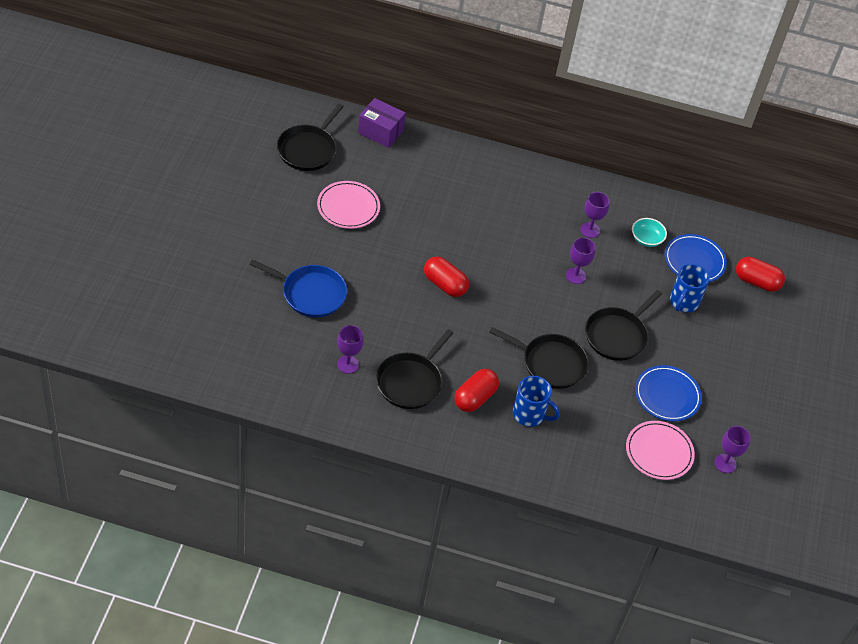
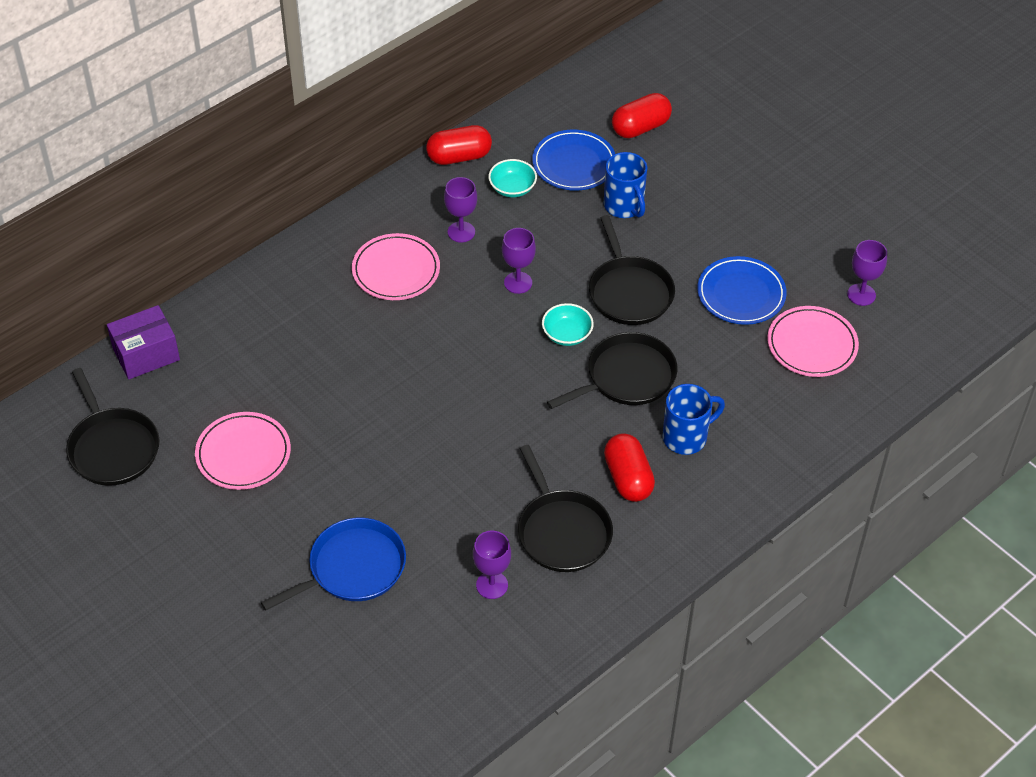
camera: 50 degrees left, 0 degrees up
red capsule [424,256,469,297] -> red capsule moved to [426,125,492,165]
none -> pink plate [352,233,440,300]
none -> turquoise bowl [542,303,594,346]

